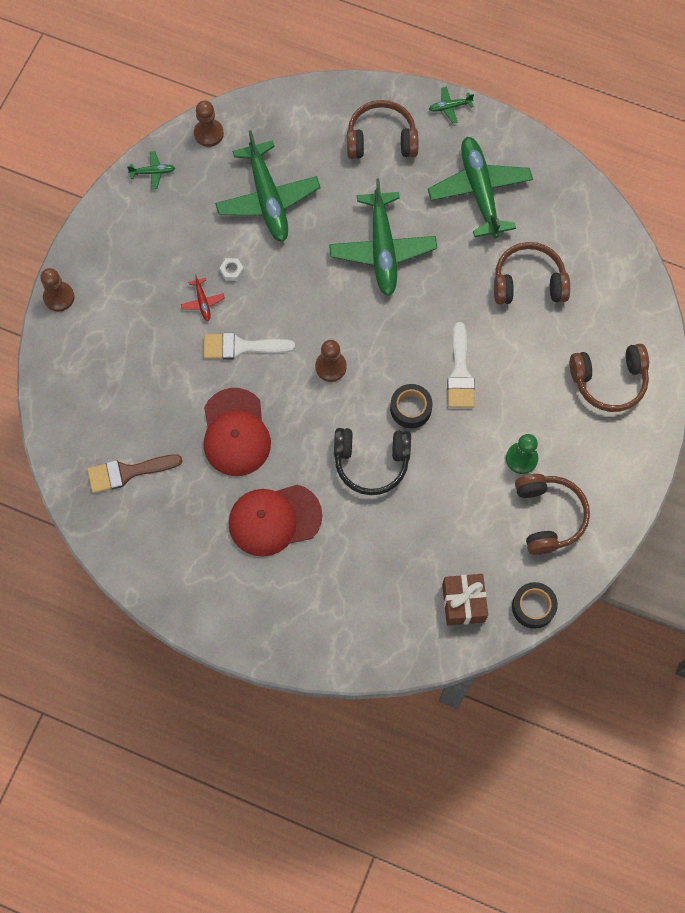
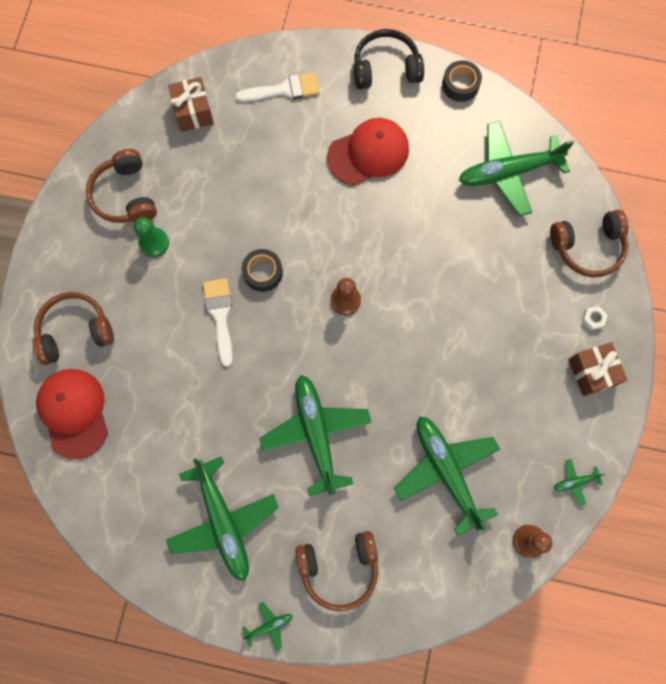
camera: 170 degrees right, 5 degrees up
brown pawn [40,268,75,312] -> none
brown brush [87,454,182,493] -> green plane [459,121,574,216]
red plane [181,274,225,321] -> none
white brush [204,333,295,359] -> white brush moved to [236,72,320,102]
red cap [204,388,271,476] -> red cap moved to [36,369,108,459]
white nut [220,258,244,281] -> white nut moved to [582,306,608,330]
black headphones [334,428,411,495] -> black headphones moved to [354,29,424,89]
brown headphones [494,242,570,304] -> brown headphones moved to [550,210,629,278]
black tape [512,582,558,629] -> black tape moved to [442,60,482,102]
none -> brown gift [569,342,627,396]

